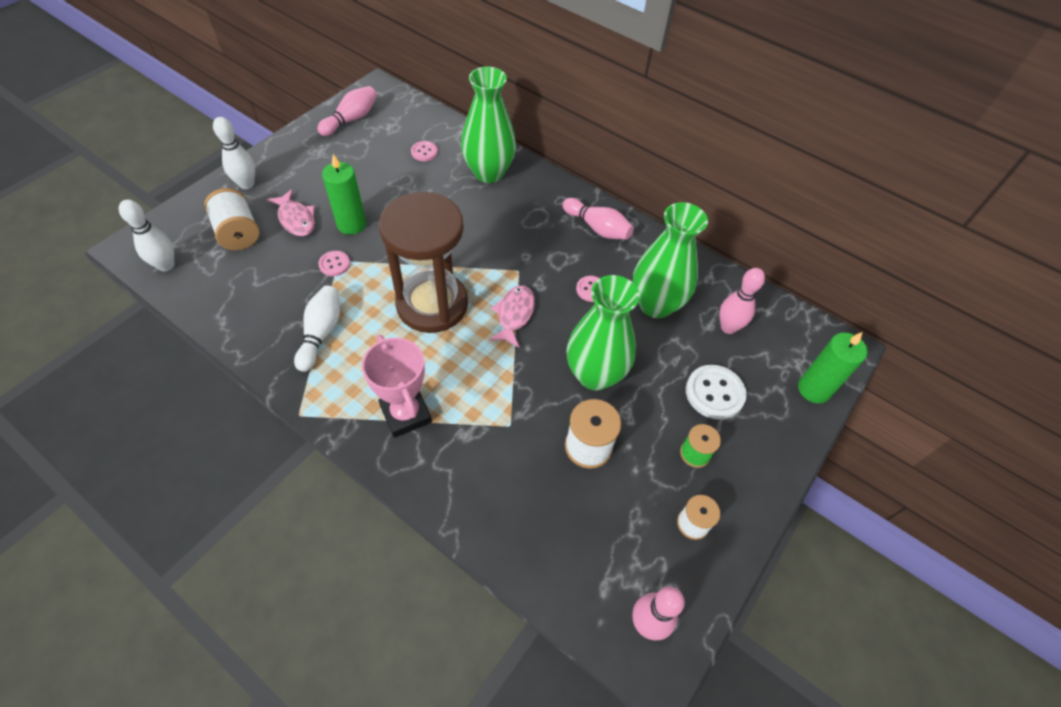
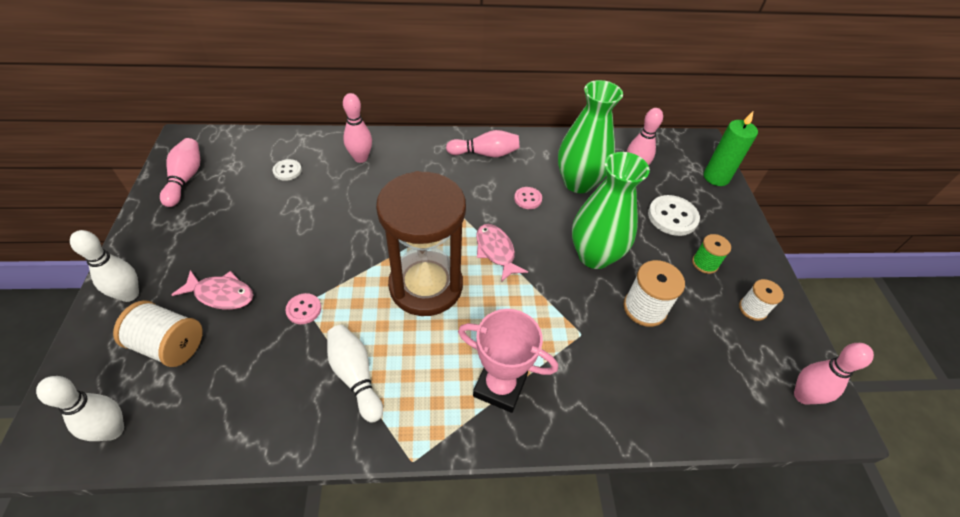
camera: 40 degrees left, 5 degrees down
green candle [322,154,366,235] -> none
pink button [411,141,438,161] -> white button [273,159,302,181]
green vase [461,67,516,183] -> pink bowling pin [343,93,372,163]

